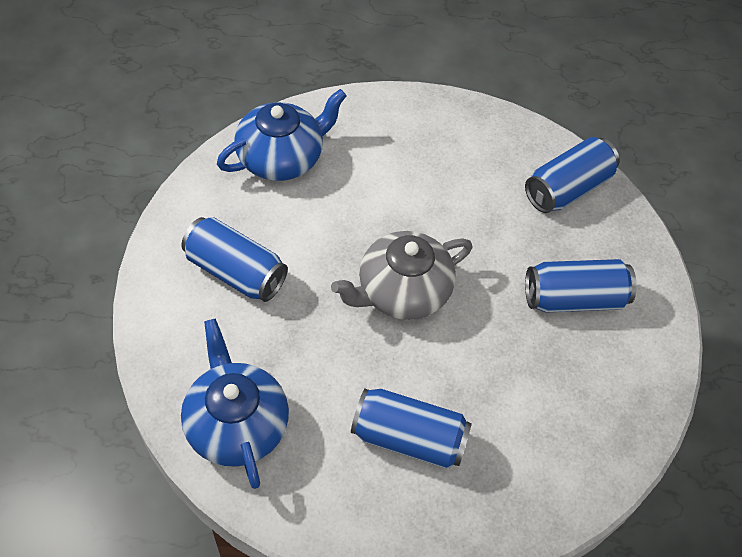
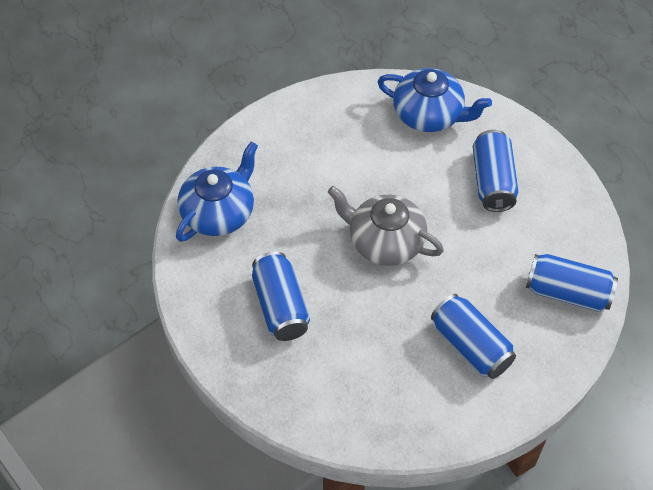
camera: 60 degrees right, 0 degrees up
blue can [181,217,288,302] -> blue can moved to [473,130,519,212]

